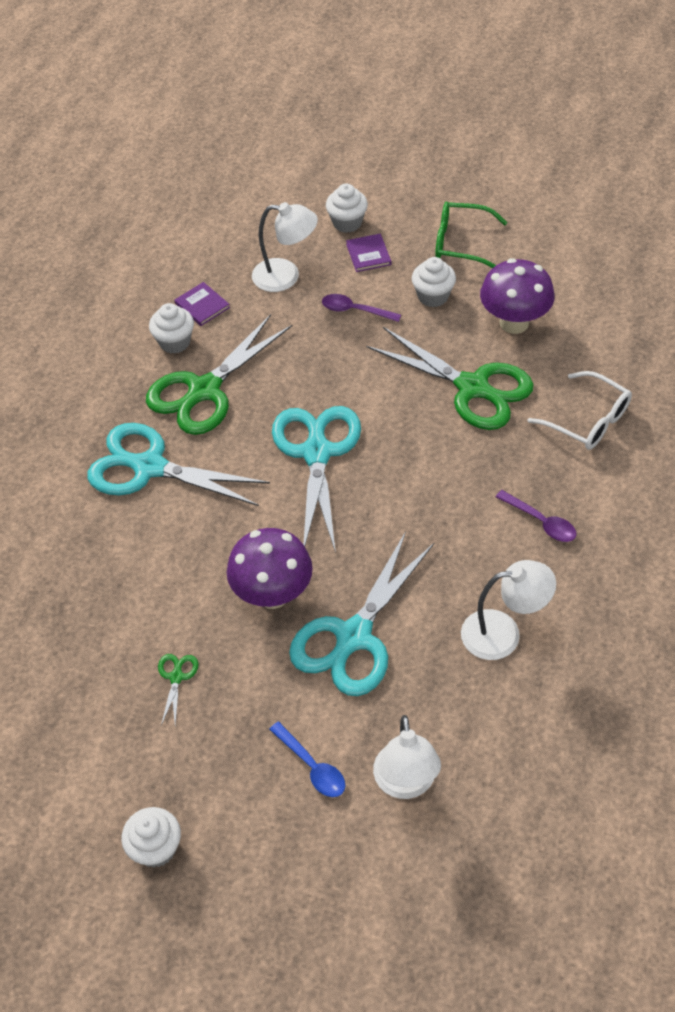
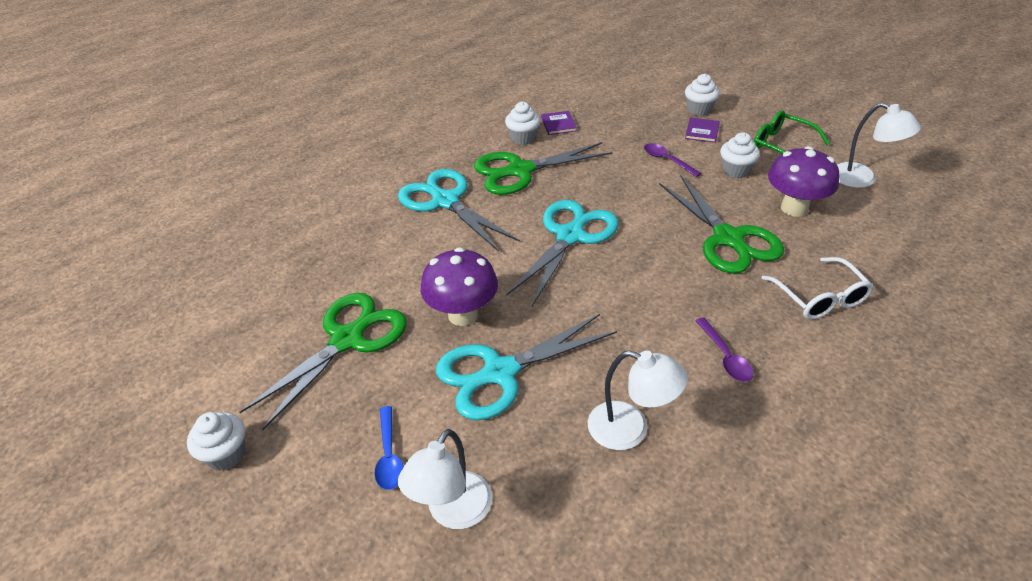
camera: 30 degrees right, 10 degrees down
green scissors [158,654,198,726] -> green scissors [239,293,407,430], size x2.49
white lamp [252,202,318,292] -> white lamp moved to [837,103,921,188]

